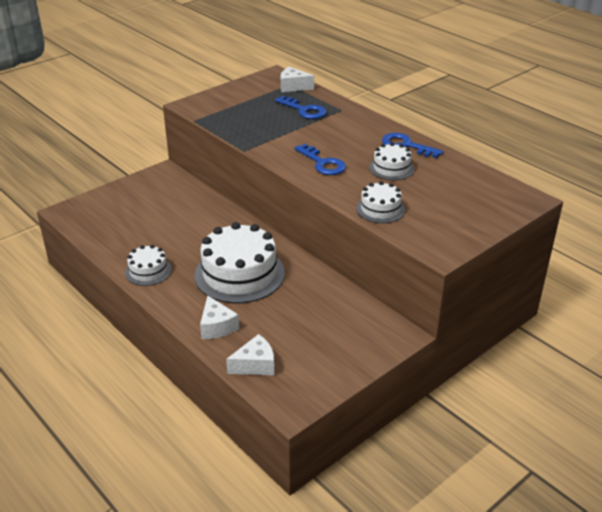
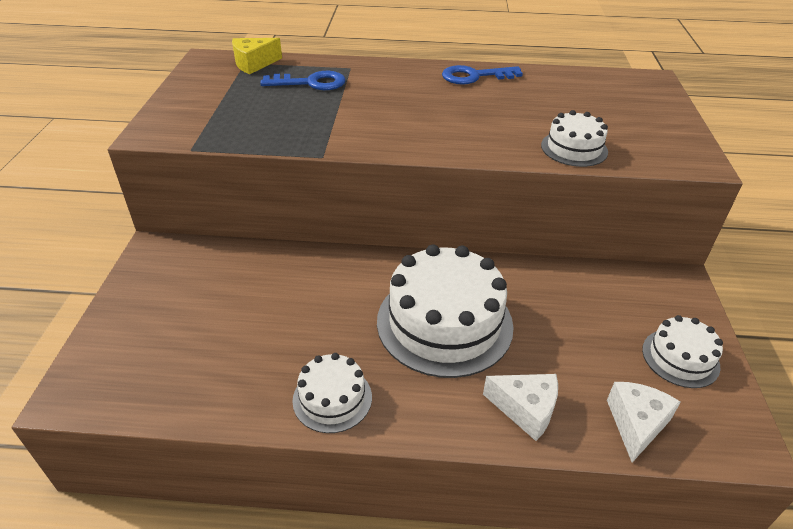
camera: 45 degrees left, 5 degrees up
white cheese [281,67,314,92] -> yellow cheese [232,38,282,74]
blue key [294,144,346,175] -> none
white cake [369,143,414,180] -> white cake moved to [642,315,723,388]

